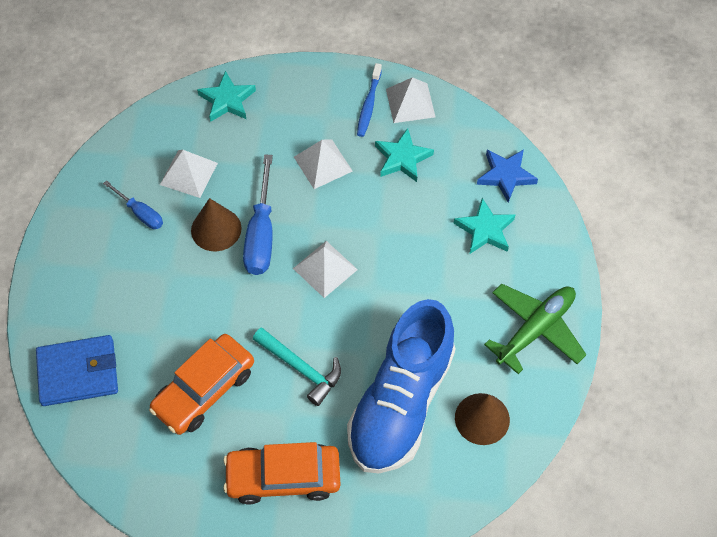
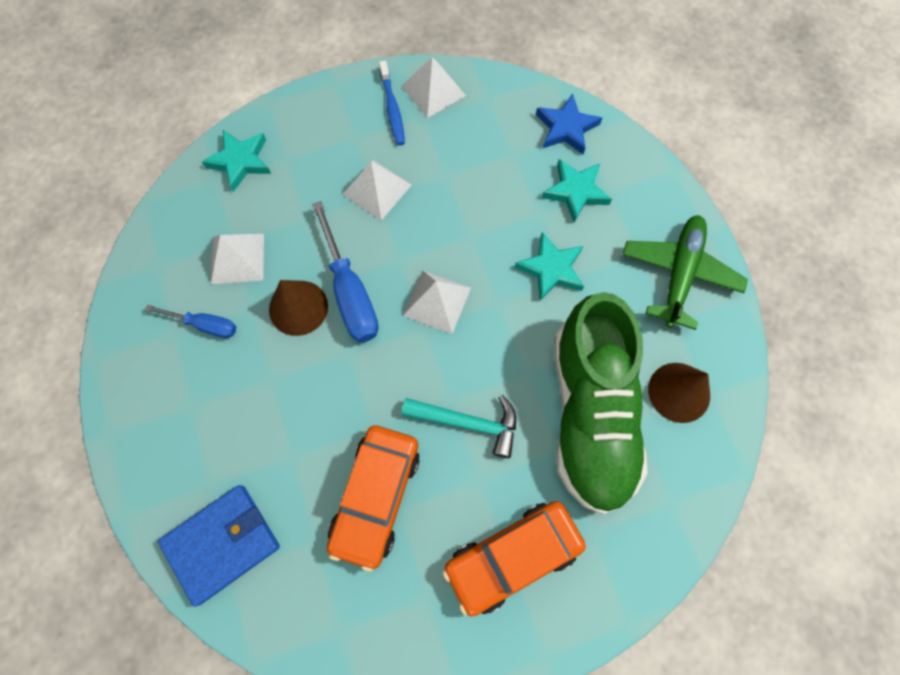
camera: 25 degrees left, 10 degrees up
blue shoe [347,299,456,473] -> green shoe [554,292,648,514]
turquoise star [375,128,434,182] -> turquoise star moved to [514,232,584,301]

